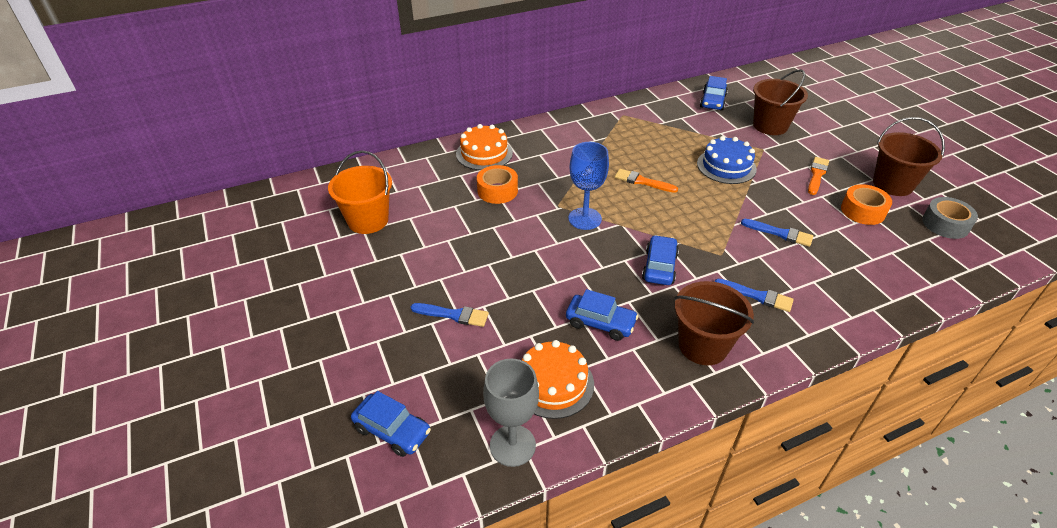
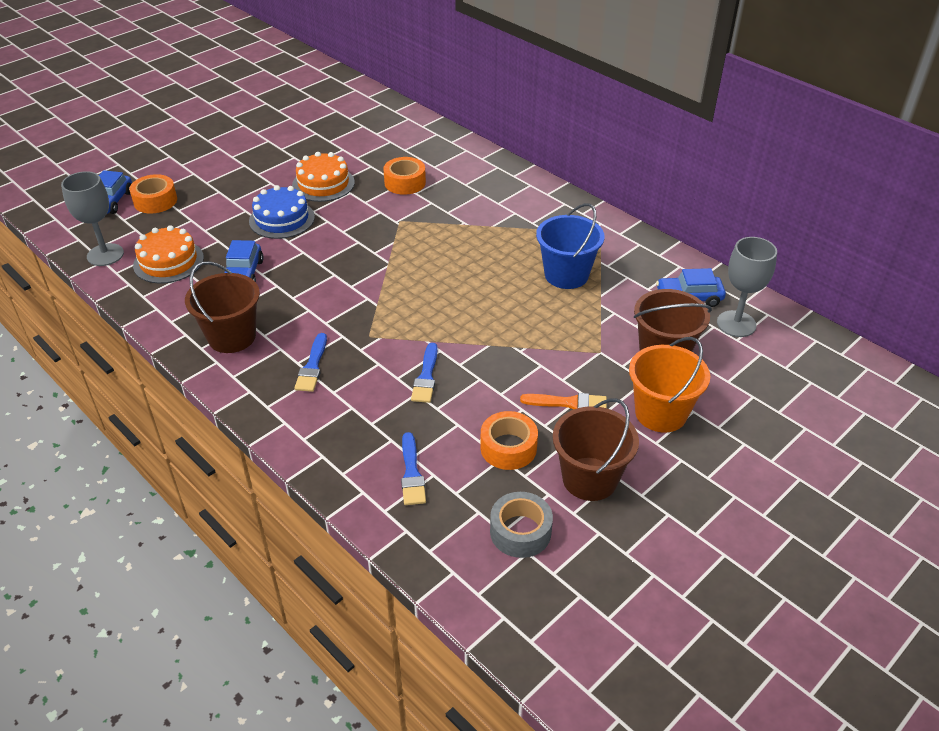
camera: 70 degrees right, 0 degrees up
orange bucket [328,150,392,234] -> orange bucket moved to [629,337,710,433]
blue brush [411,303,489,327] -> blue brush moved to [401,432,426,505]
orange cake [456,124,513,170] -> orange cake moved to [292,152,355,202]
blue goblet [568,142,609,230] -> none
orange brush [615,169,678,193] -> none
blue car [642,235,679,285] -> none
blue cake [697,136,757,184] -> blue cake moved to [249,185,315,239]
none -> orange tape [129,174,177,213]
none -> blue bucket [536,203,605,289]
none -> grey goblet [717,237,777,337]

